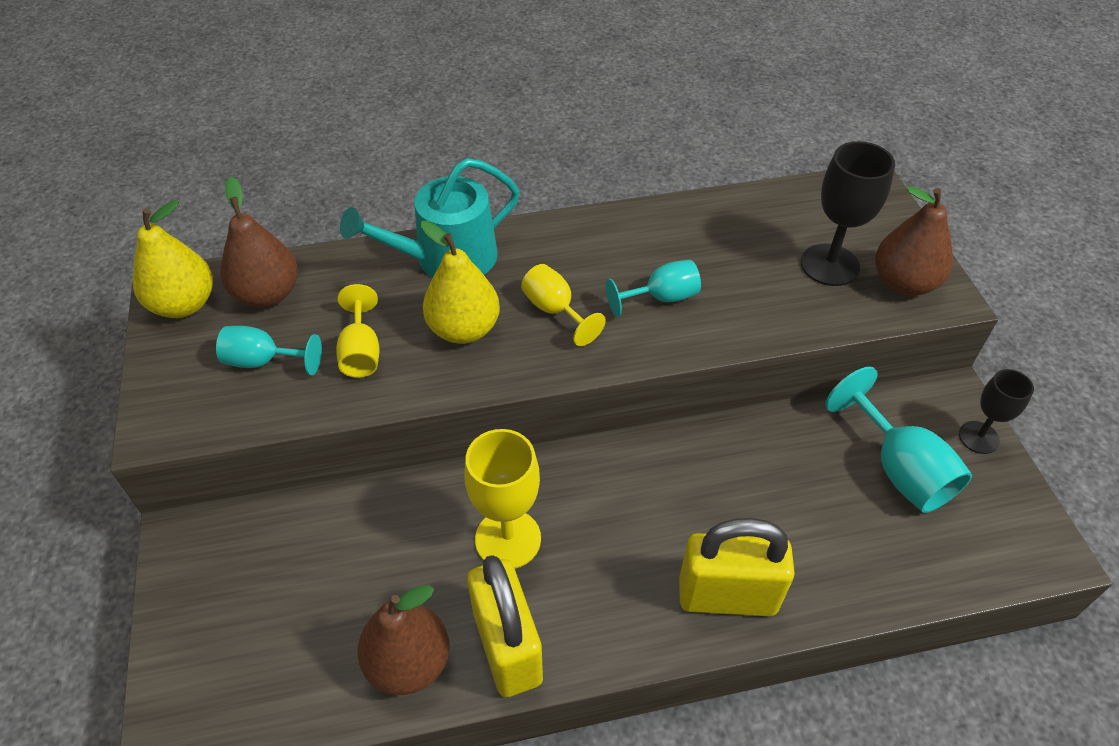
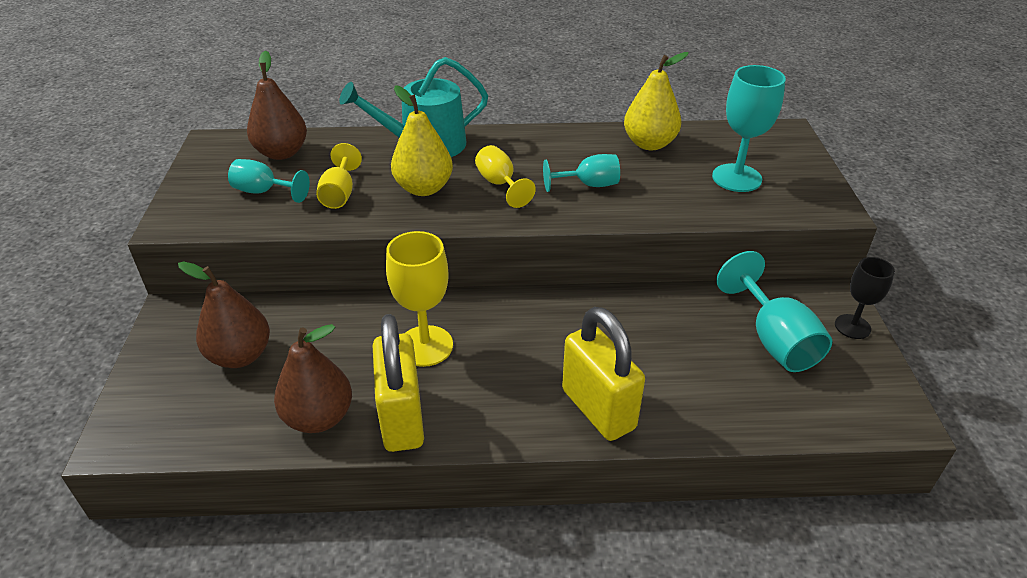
camera: 10 degrees right, 10 degrees down
yellow pear [133,200,213,318] -> yellow pear moved to [624,52,689,150]
yellow padlock [679,518,795,616] -> yellow padlock turned 45 degrees clockwise [562,307,645,441]
black goblet [801,141,895,286] -> turquoise goblet [712,65,786,192]
brown pear [875,186,953,296] -> brown pear moved to [178,261,270,368]

